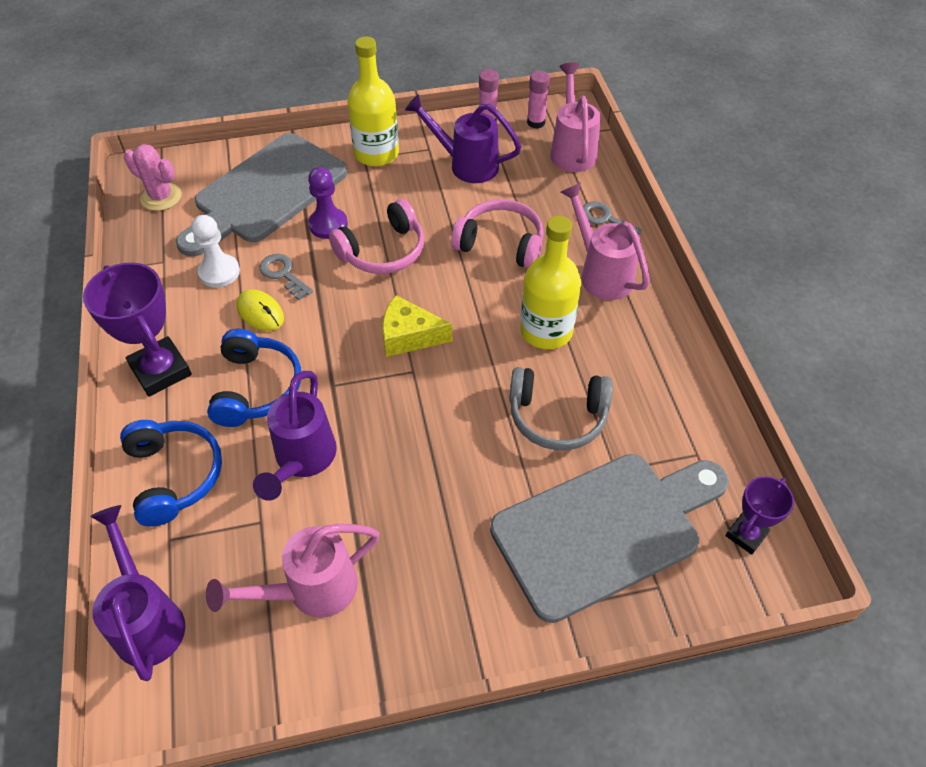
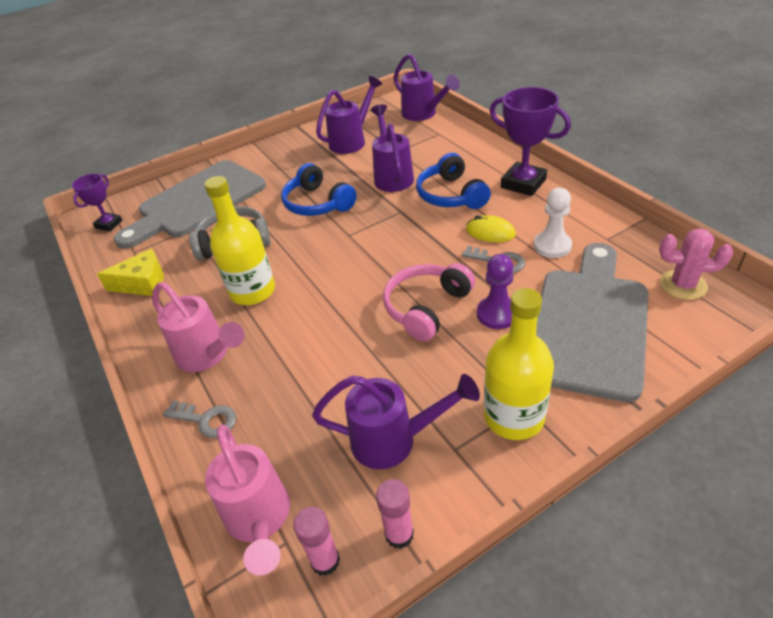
camera: 165 degrees right, 10 degrees down
blue headphones [120,420,222,527] -> blue headphones moved to [281,163,357,216]
pink watering can [206,524,380,618] -> purple watering can [316,76,382,154]
yellow cheese [382,295,452,357] -> yellow cheese moved to [97,249,164,296]
pink headphones [451,199,544,268] -> none

